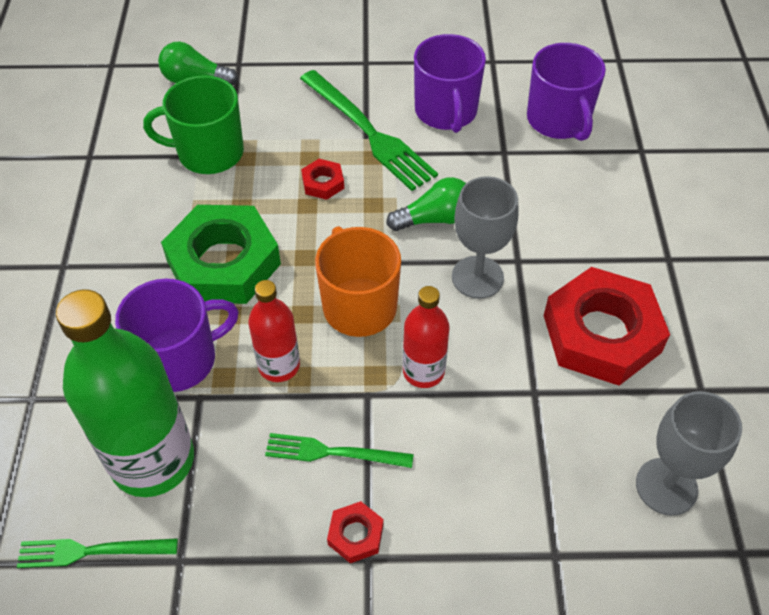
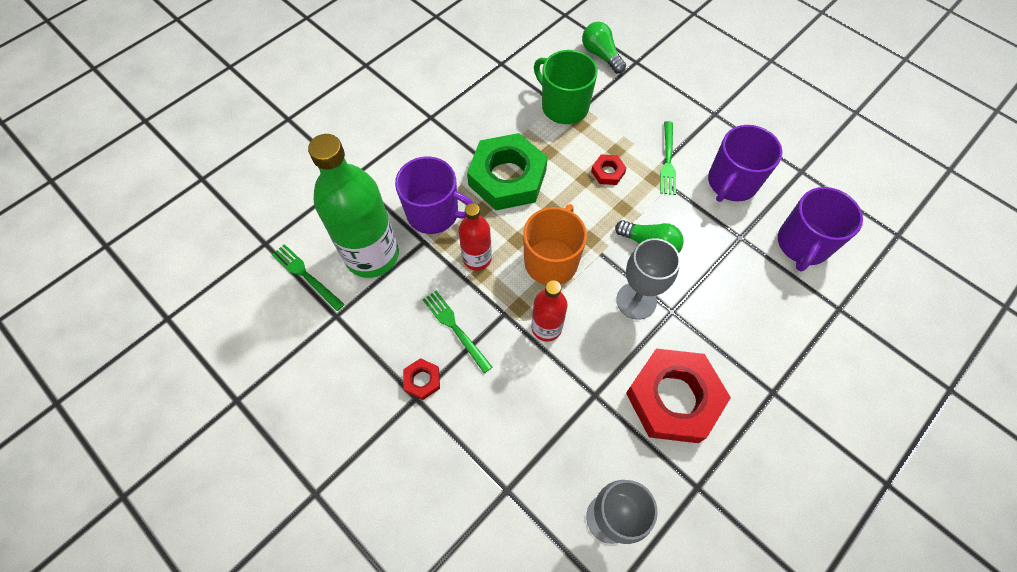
camera: 45 degrees right, 10 degrees up
green fork [300,70,438,191] -> green fork [660,121,676,195], size x0.59

